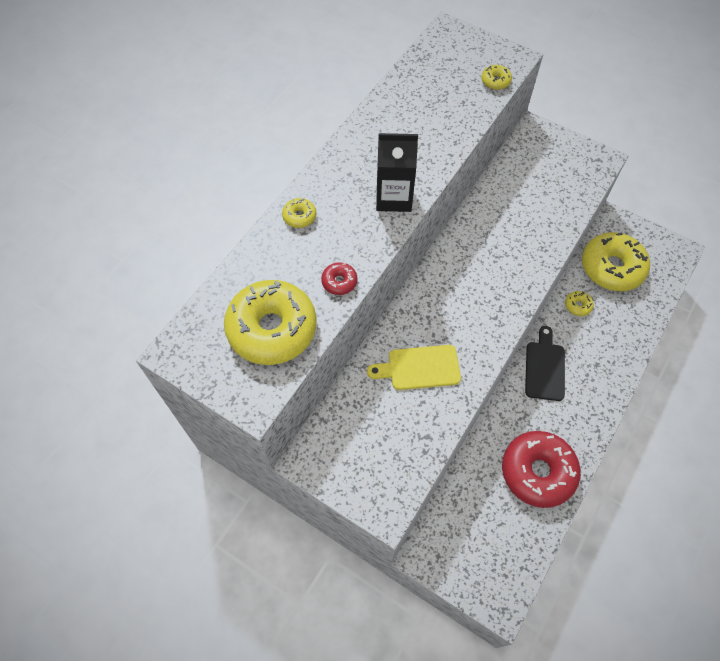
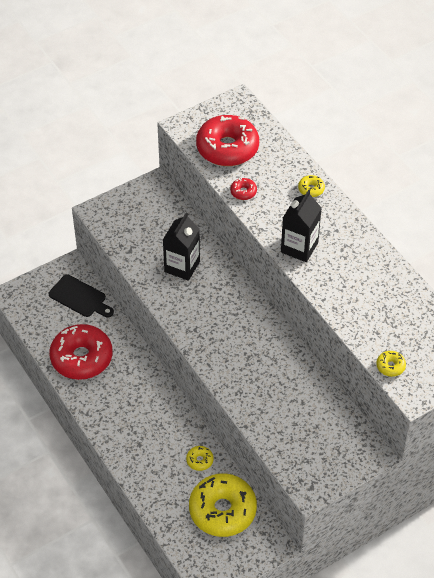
camera: 115 degrees right, 10 degrees down
yellow donut [224,280,317,365] -> red donut [196,115,259,166]
yellow cutting board [367,345,461,390] -> black carton [163,213,200,281]
black cutting board [525,326,565,401] -> black cutting board moved to [49,274,114,317]

